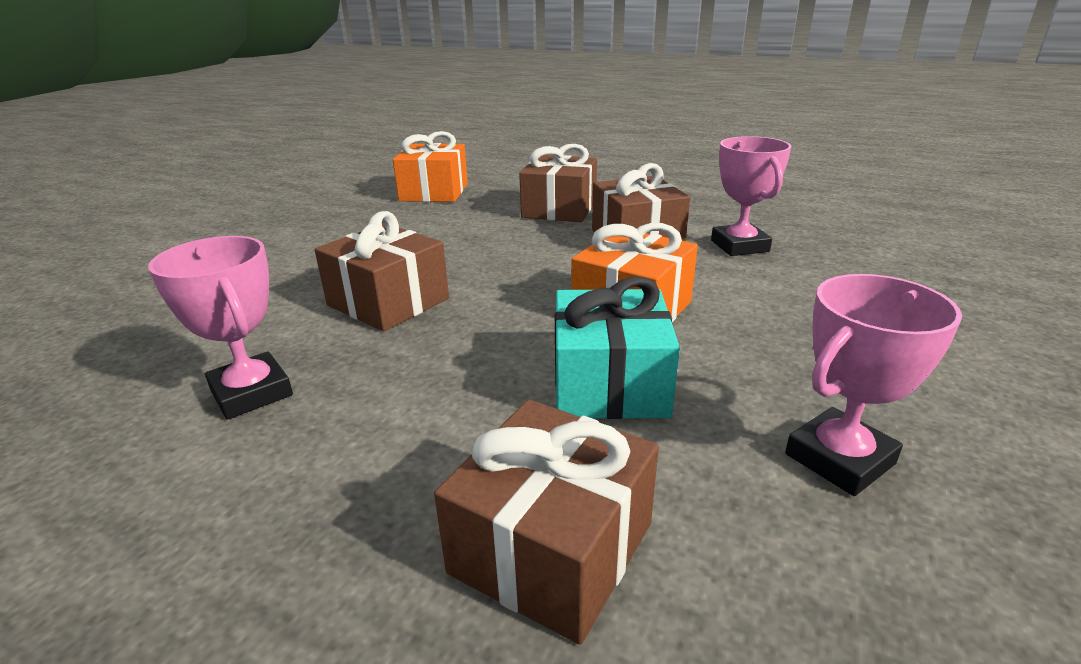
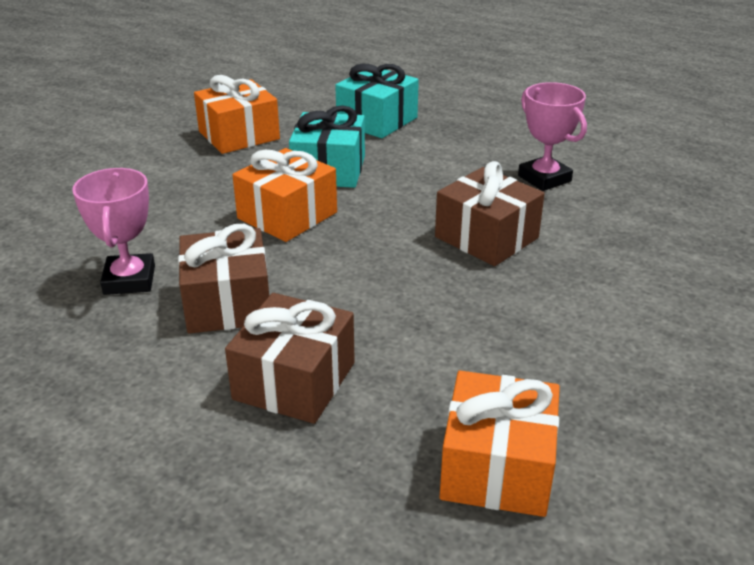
camera: 175 degrees left, 5 degrees up
brown gift [434,399,659,645] -> turquoise gift [335,64,419,138]
pink trophy [785,274,962,496] -> orange gift [194,75,280,154]

